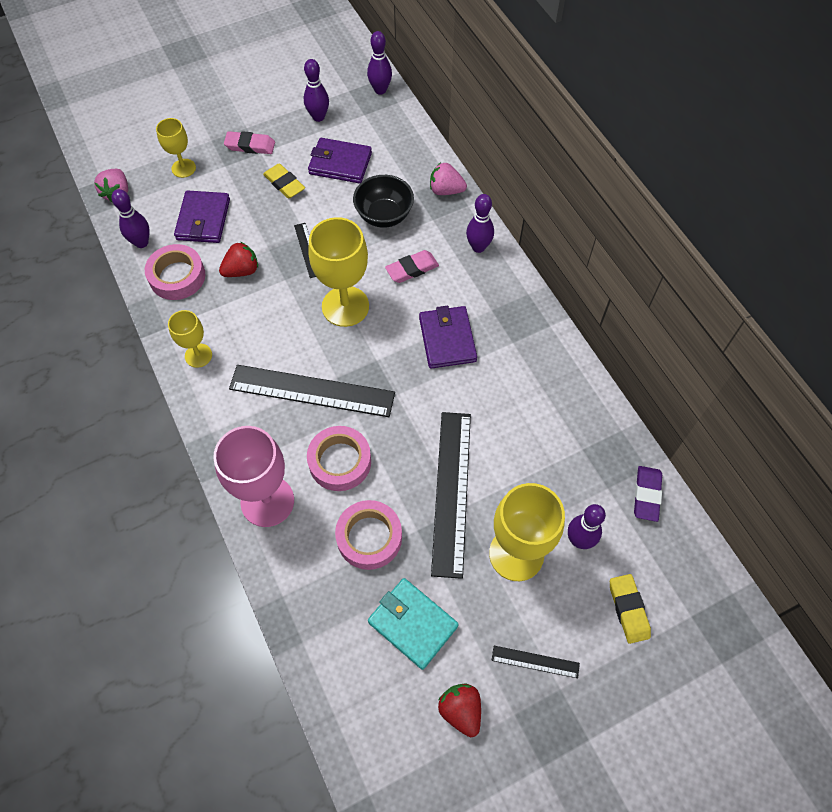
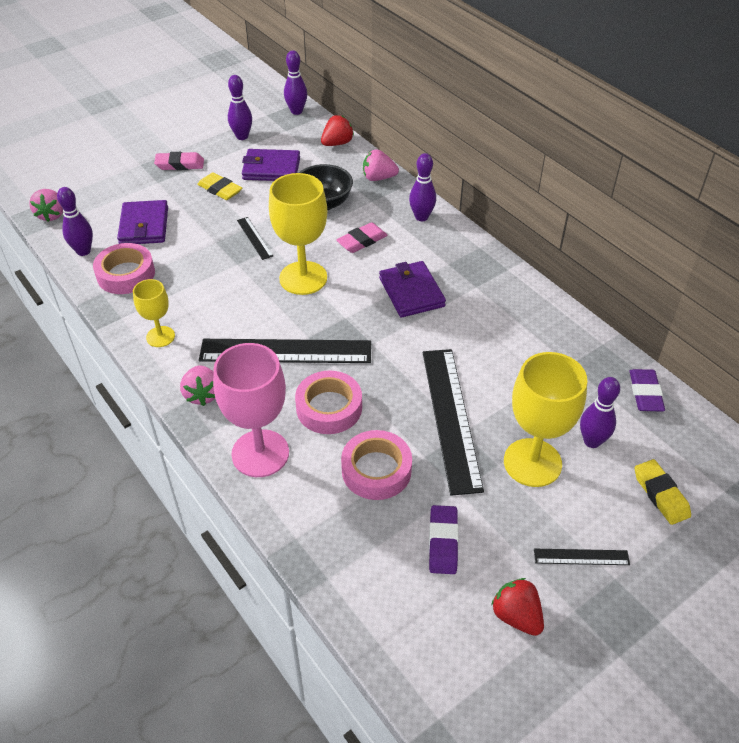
camera: 10 degrees left, 15 degrees down
yellow goblet [156,118,196,178] -> none
red strawberry [219,242,258,277] -> red strawberry moved to [321,115,354,146]
turquoise wallet [368,578,459,670] -> purple eraser [429,505,459,574]
none -> pink strawberry [180,365,215,406]

